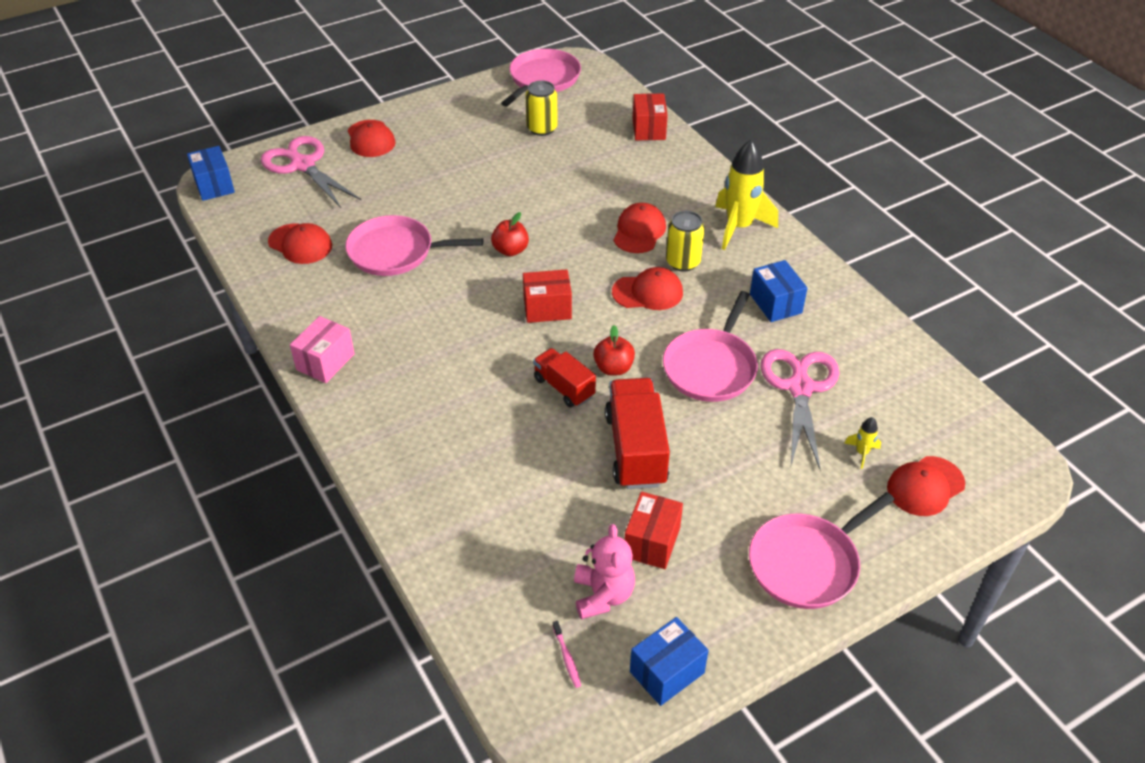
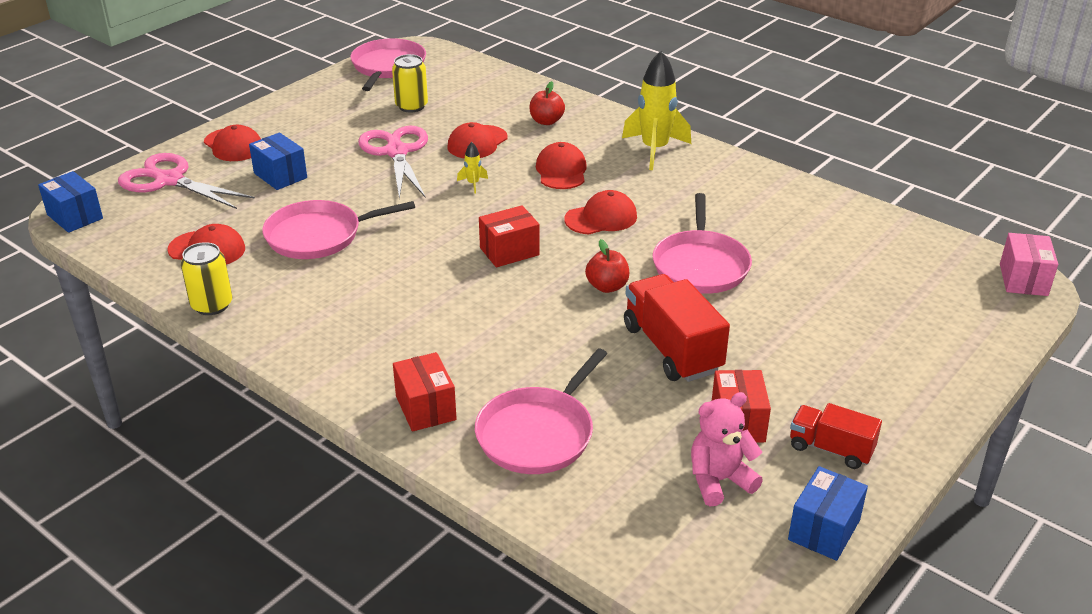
camera: 20 degrees left, 10 degrees down
pink box [290,316,355,383] -> pink box moved to [1000,233,1058,296]
red apple [491,212,529,256] -> red apple moved to [530,81,565,125]
red truck [533,348,596,408] -> red truck moved to [790,403,882,469]
pink toothbrush [553,621,581,688] -> none
pink teddy bear [574,524,635,619] -> pink teddy bear turned 90 degrees counterclockwise [691,392,763,506]
red box [633,93,668,140] -> red box moved to [393,352,457,432]
yellow can [666,211,704,272] -> yellow can moved to [181,242,232,315]
pink pan [749,492,895,609] -> pink pan moved to [475,348,607,474]
blue box [750,260,808,322] -> blue box moved to [249,132,307,190]
pink scissors [760,349,839,471] -> pink scissors moved to [358,125,428,199]
yellow rocket [844,417,881,469] -> yellow rocket moved to [457,142,488,194]
red cap [887,456,965,516] -> red cap moved to [447,122,508,158]

